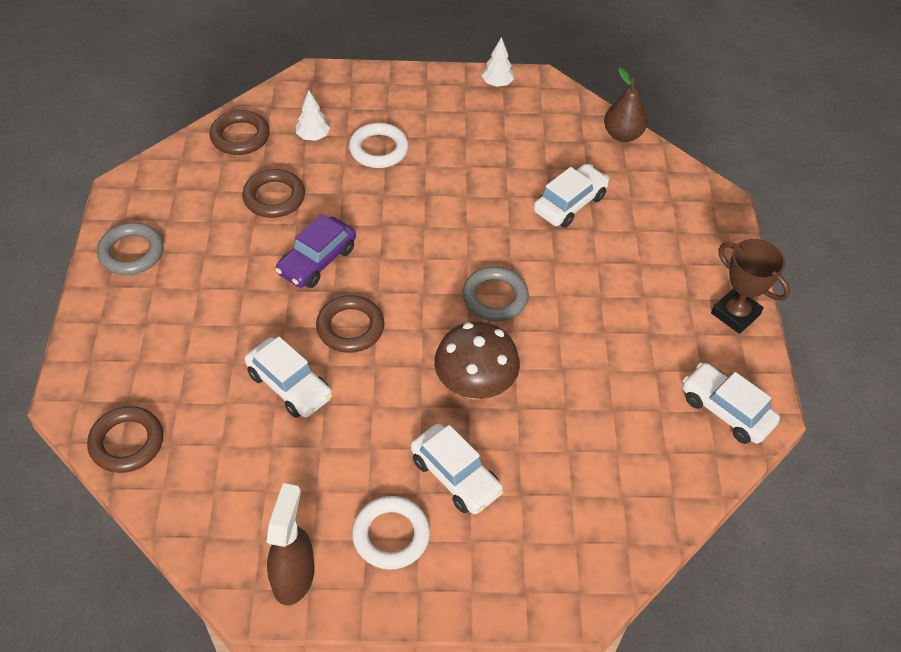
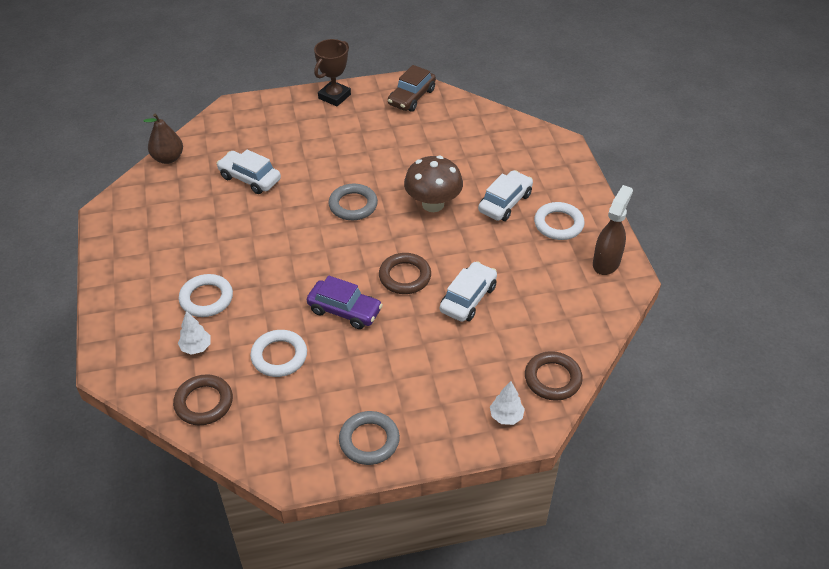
camera: 100 degrees left, 5 degrees down
brown ring [242,169,305,218] -> white ring [250,330,307,377]
brown spray bottle [267,483,315,605] -> brown spray bottle turned 120 degrees clockwise [593,185,633,275]
white tree [482,37,514,87] -> white tree moved to [490,381,525,425]
white car [683,363,780,444] -> brown car [388,65,436,112]

